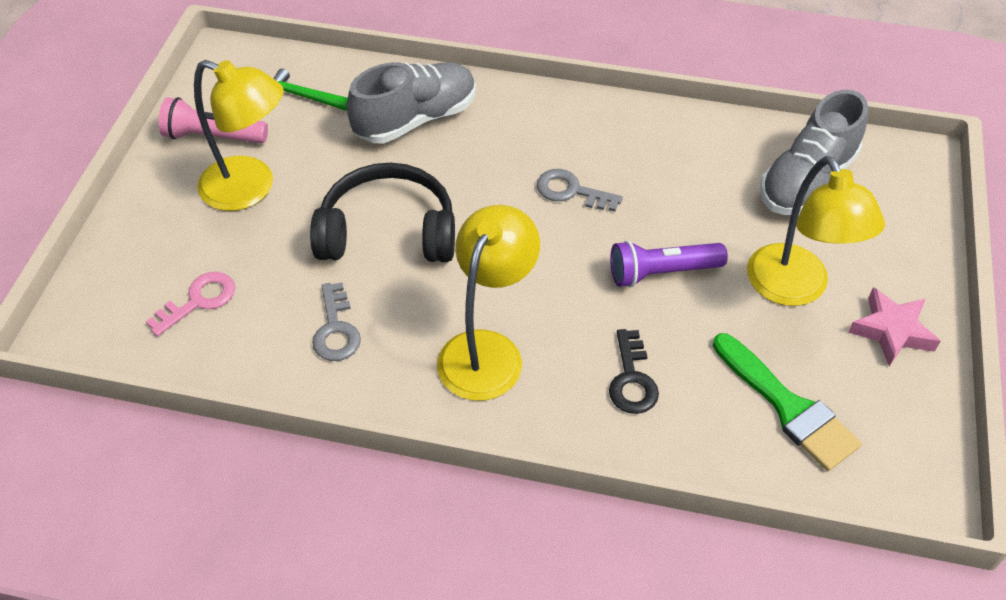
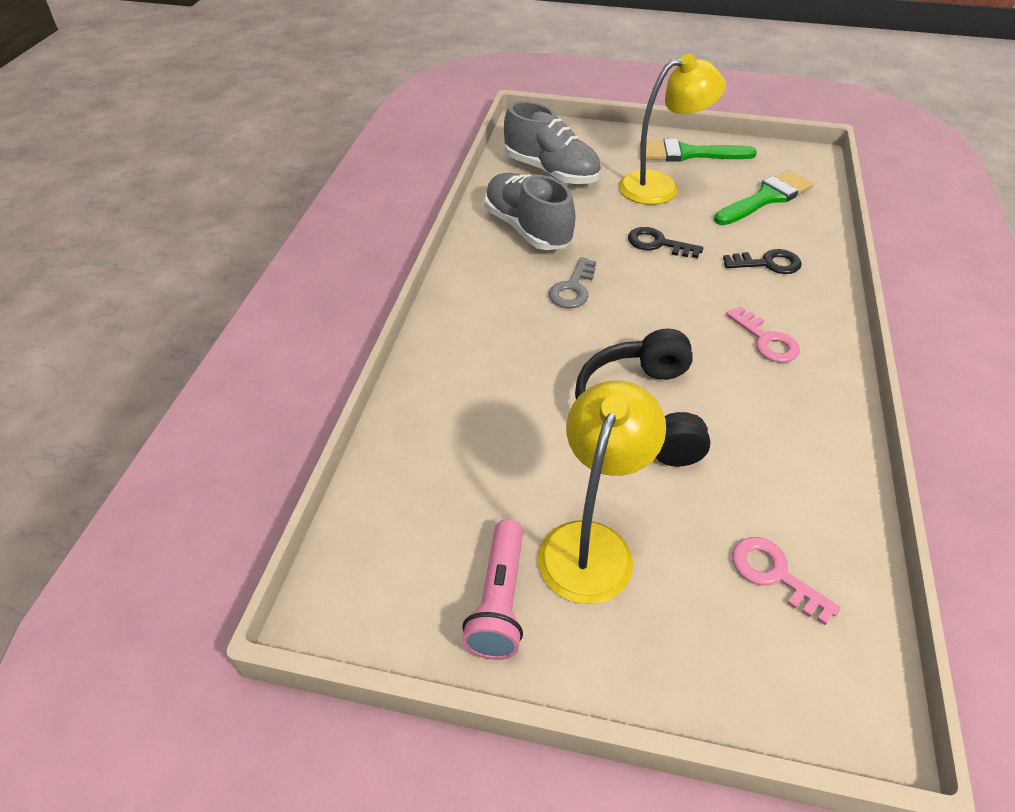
camera: 90 degrees left, 5 degrees down
green hammer [274,69,348,111] -> none
grey key [312,282,361,361] -> none
grey shoe [346,62,476,144] -> grey shoe moved to [484,173,576,250]
yellow lamp [437,205,540,401] -> pink key [726,306,800,363]
purple flashlight [610,240,728,287] -> black key [628,227,703,258]
pink star [848,287,941,366] -> green brush [640,139,757,162]

